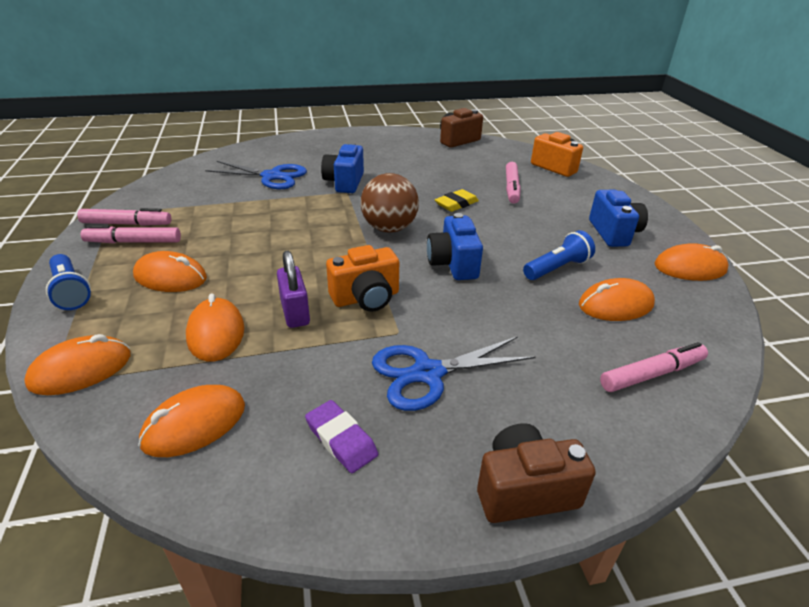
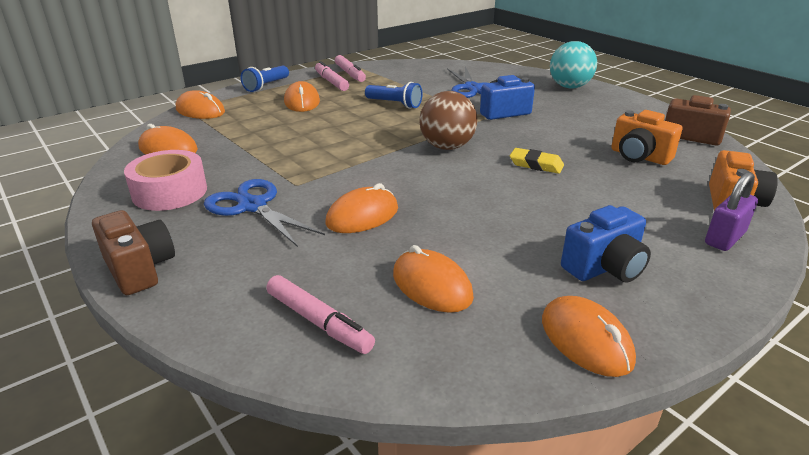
camera: 65 degrees right, 5 degrees down
orange mouse [186,294,244,362] -> orange mouse moved to [325,183,398,233]
purple padlock [277,251,310,328] -> purple padlock moved to [705,172,758,251]
purple eraser [305,400,378,473] -> pink tape [124,150,207,211]
orange camera [326,245,399,312] -> orange camera moved to [611,110,682,165]
blue camera [427,213,483,280] -> none
pink marker [506,162,521,204] -> none
blue flashlight [523,230,595,280] -> blue flashlight moved to [365,82,422,109]
none -> turquoise ball [550,41,597,88]

